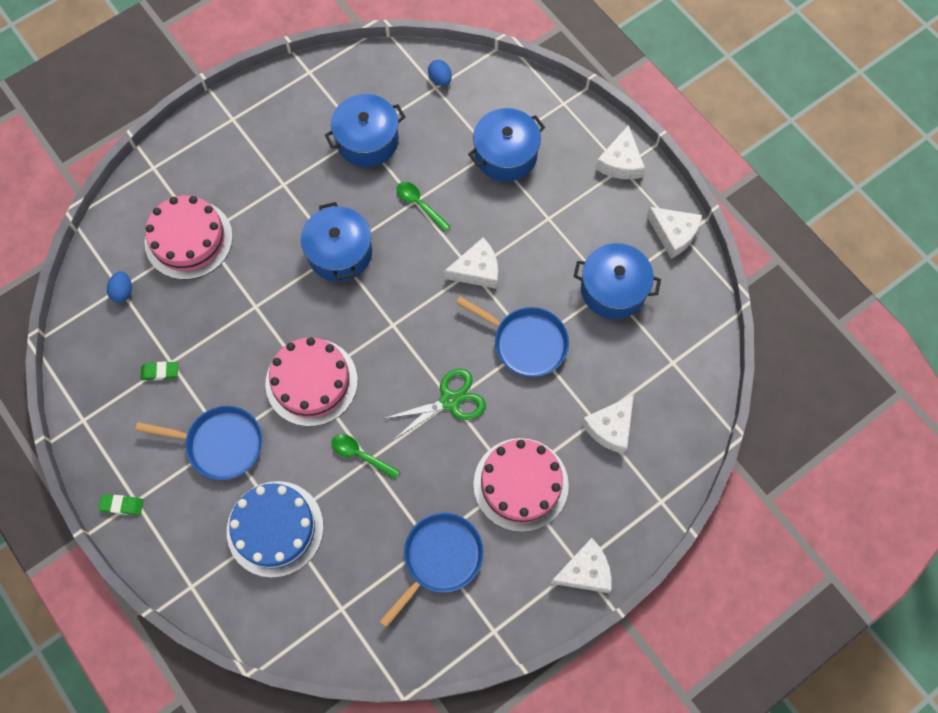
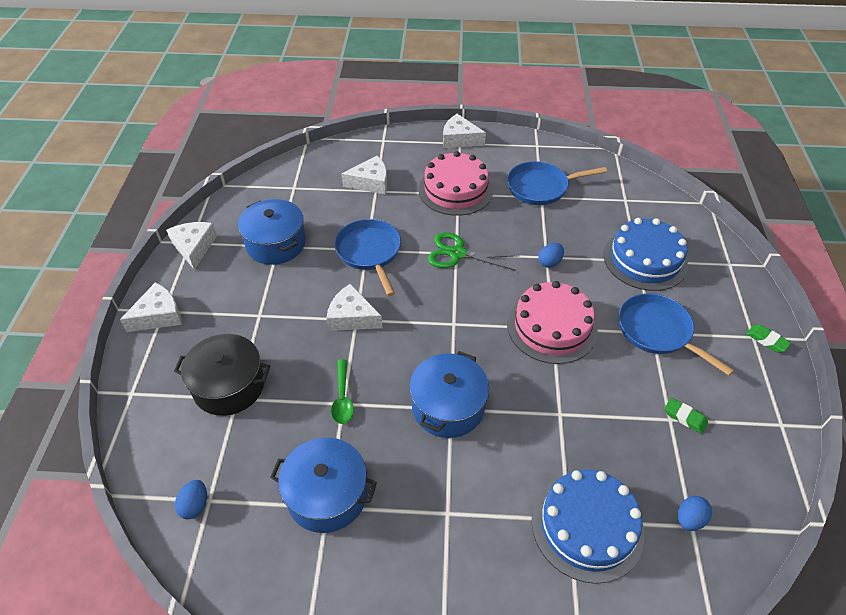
camera: 140 degrees left, 20 degrees down
pink cake [145,196,233,280] -> blue cake [532,469,645,584]
green spoon [331,434,400,479] -> blue egg [538,243,564,268]
blue pot [468,108,545,182] -> black pot [174,334,270,416]

